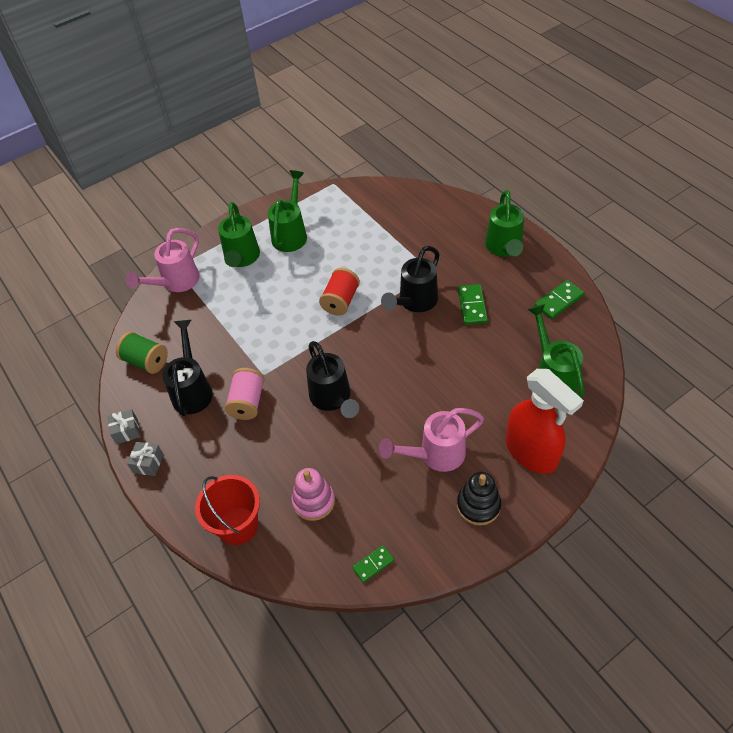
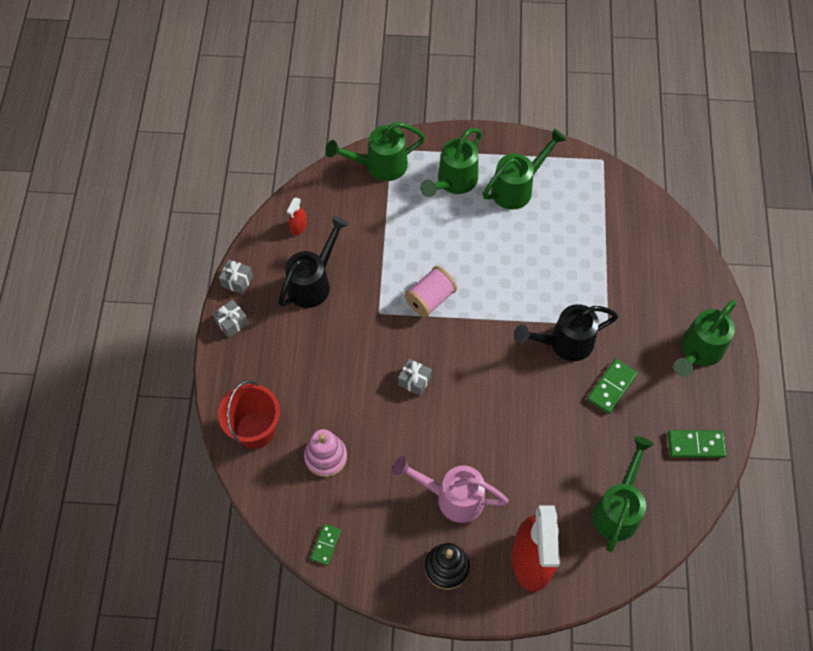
camera: 35 degrees right, 10 degrees up
green spool [116,332,168,374] -> red spray bottle [287,198,307,235]
pink watering can [126,228,200,292] -> green watering can [326,122,425,181]
pink spool [225,368,265,420] -> pink spool moved to [405,266,457,318]
black watering can [306,341,359,418] -> grey gift [398,358,432,396]
red spool [319,268,360,316] -> none
green domino [352,545,394,583] -> green domino turned 75 degrees counterclockwise [310,524,341,565]

